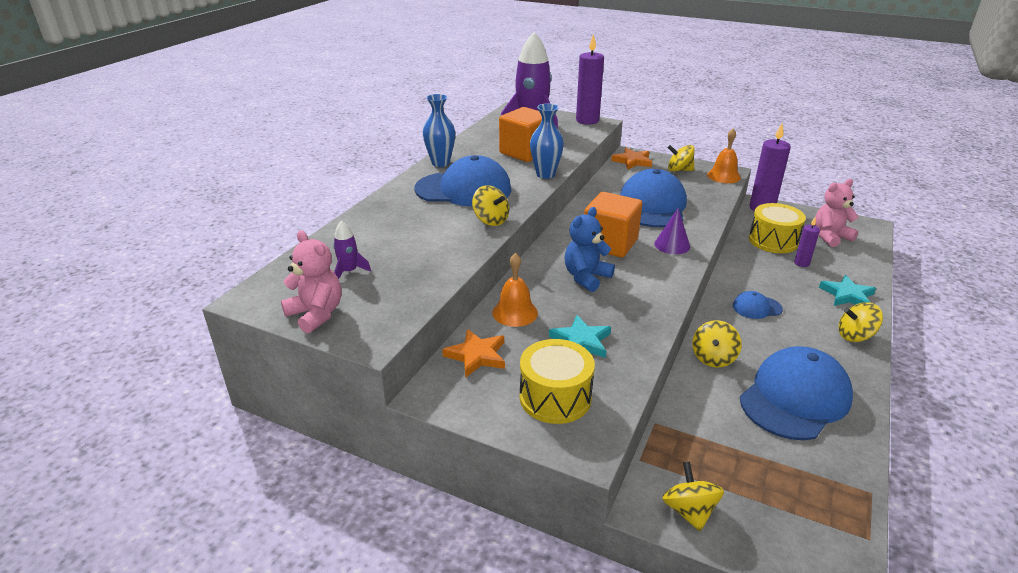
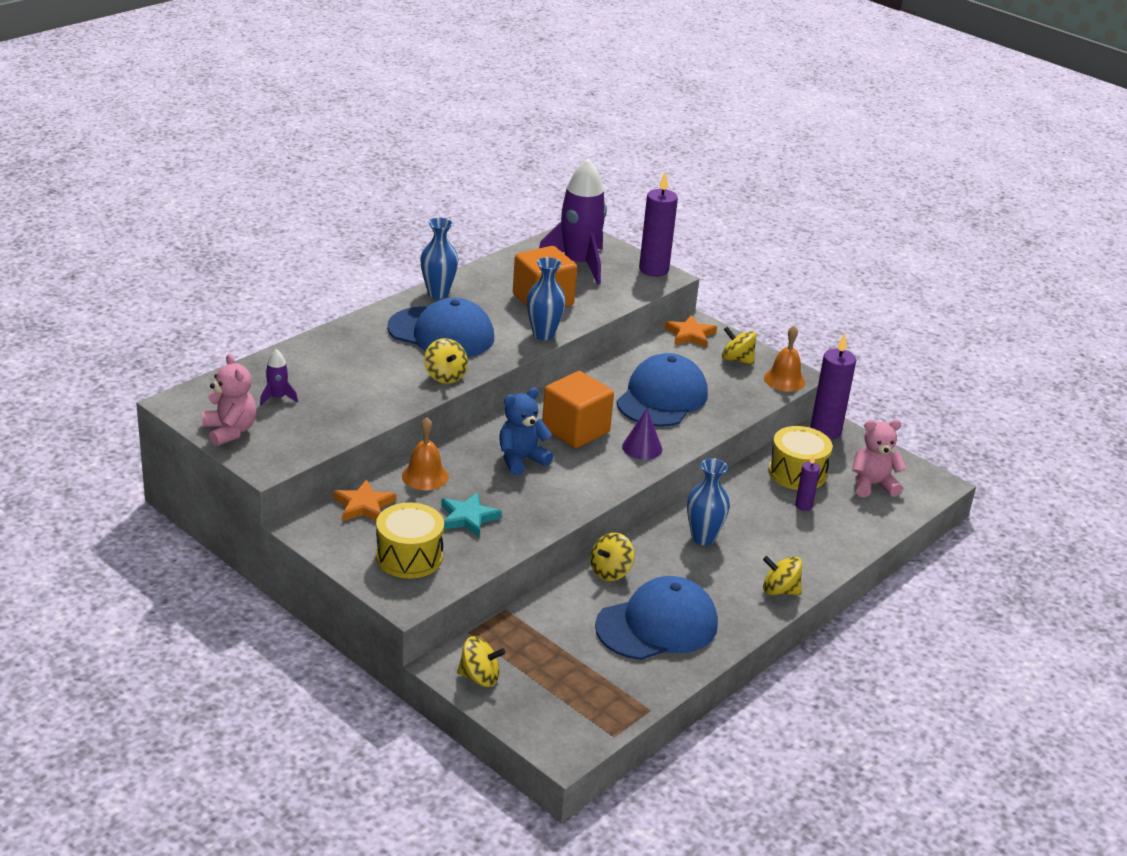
camera: 15 degrees right, 0 degrees up
yellow spinning top [662,462,724,531] -> yellow spinning top turned 90 degrees clockwise [457,636,506,687]
blue cap [733,291,783,319] -> blue vase [687,458,730,545]
turquoise star [819,275,876,306] -> none

